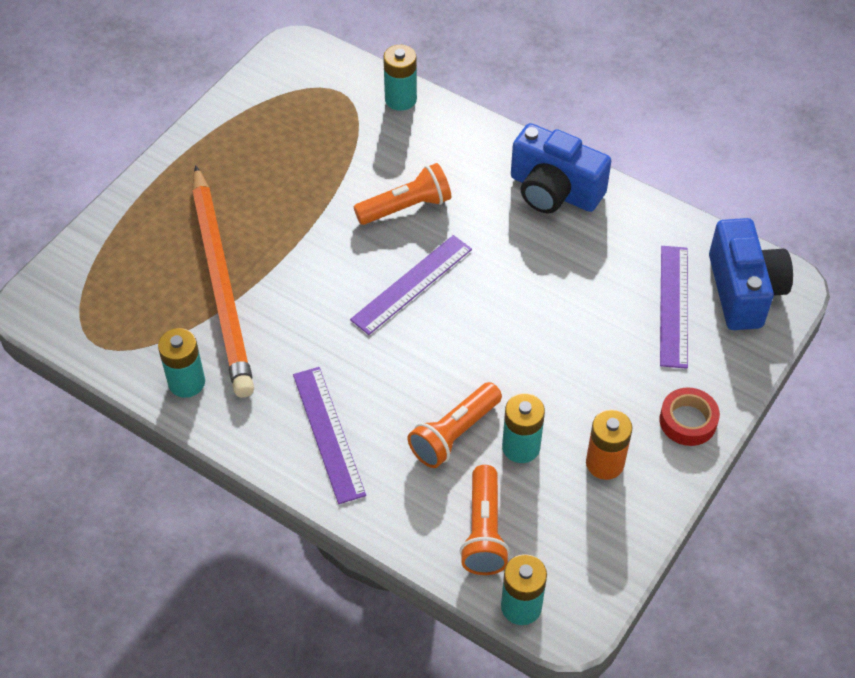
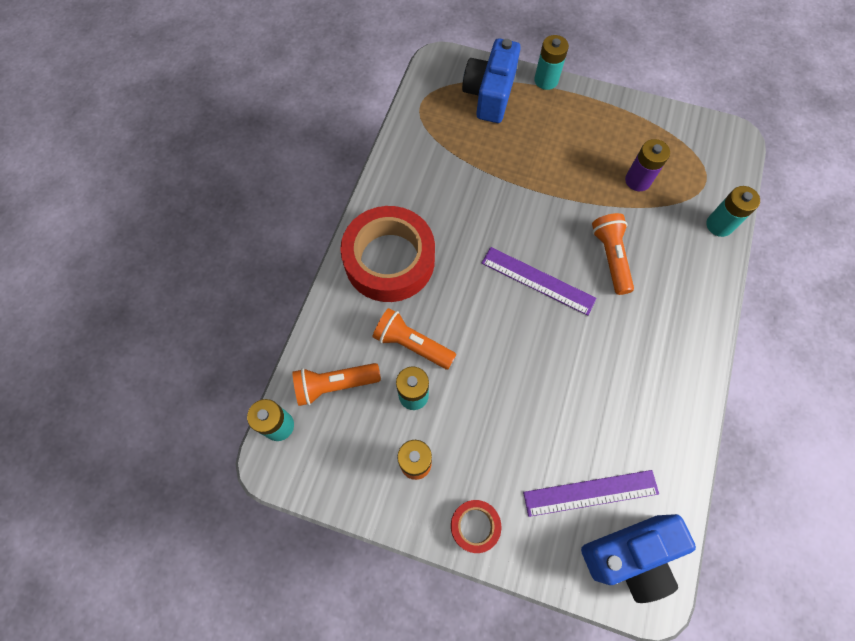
camera: 75 degrees right, 15 degrees up
turquoise battery [158,328,205,398] -> turquoise battery moved to [534,35,569,90]
orange pencil [192,165,254,398] -> none
purple ruler [293,367,366,504] -> red tape [340,206,435,302]
orange flashlight [354,163,451,225] -> orange flashlight turned 150 degrees counterclockwise [592,213,634,295]
blue camera [511,123,611,213] -> blue camera moved to [462,38,521,123]
none -> purple battery [625,139,670,191]

